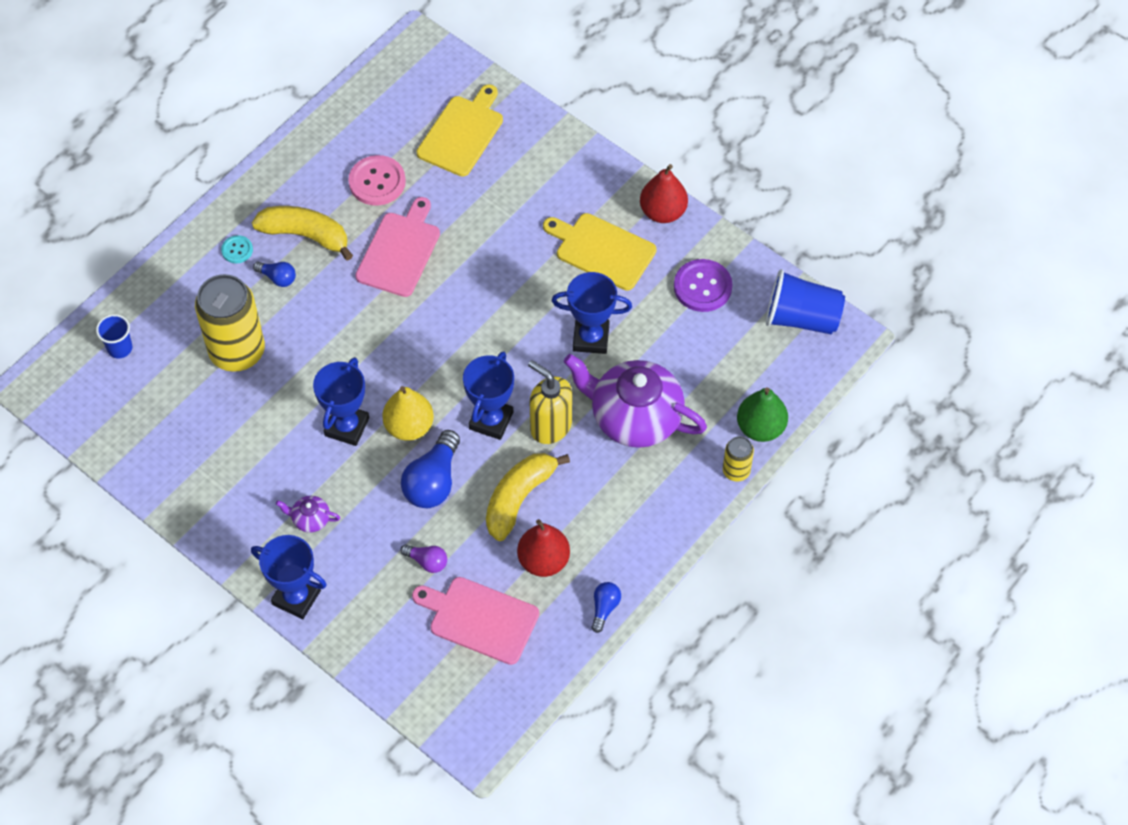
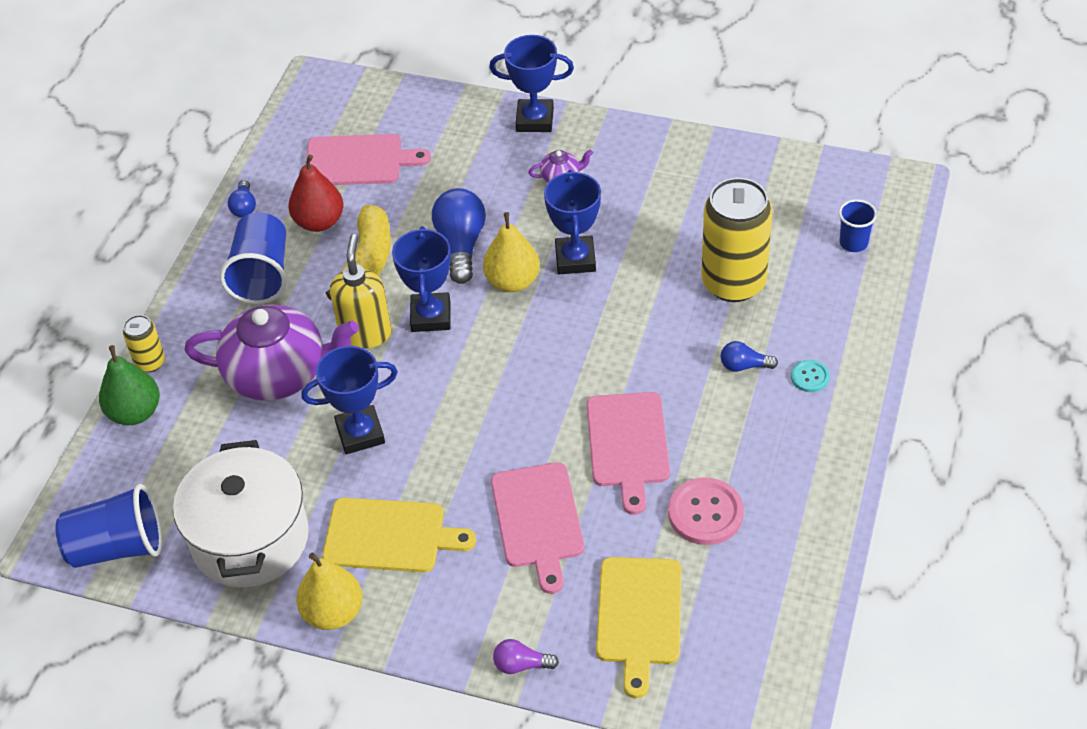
camera: 160 degrees right, 10 degrees down
yellow banana [252,206,353,261] -> none
purple light bulb [400,544,447,573] -> purple light bulb moved to [493,639,559,674]
yellow soap dispenser [528,360,572,444] -> yellow soap dispenser turned 105 degrees counterclockwise [330,234,391,349]
red pear [640,164,688,223] -> yellow pear [296,552,362,630]
purple button [674,259,732,312] -> white pot [173,440,309,587]
none -> blue cup [219,212,287,304]
none -> pink cutting board [491,462,584,594]

